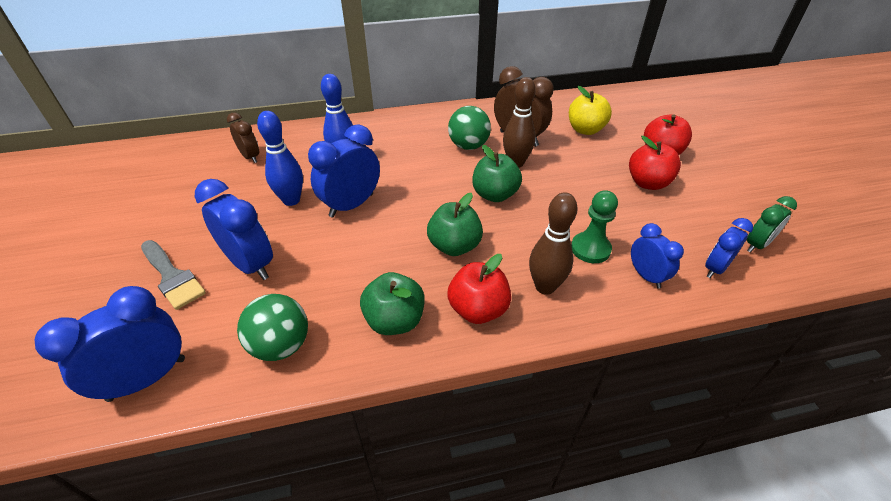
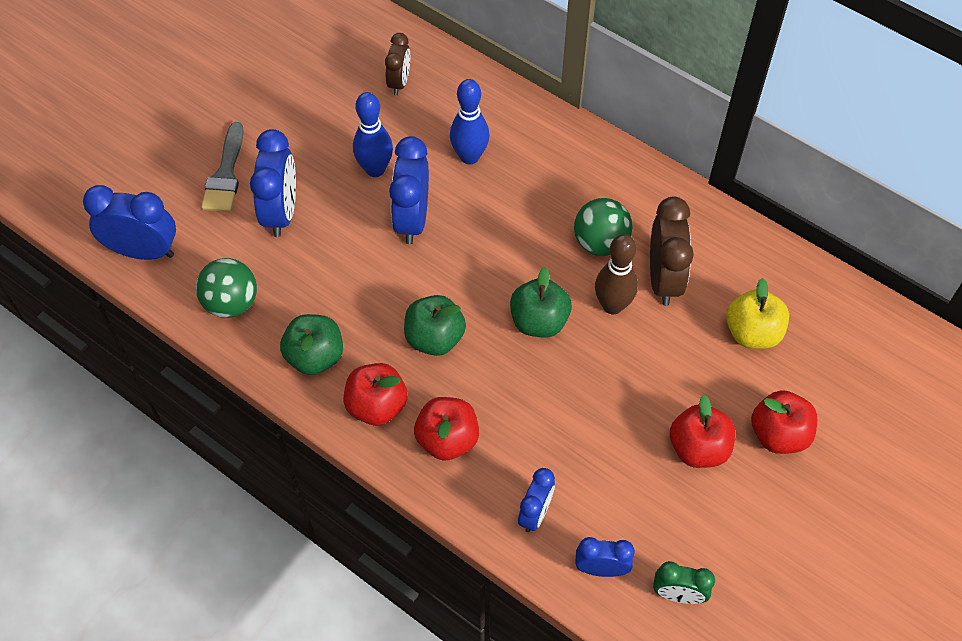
camera: 50 degrees right, 15 degrees up
blue clock [308,124,380,218] -> blue clock turned 90 degrees counterclockwise [389,136,429,244]
brown bowling pin [529,192,577,295] -> red apple [414,397,479,461]
green pawn [571,190,618,263] -> none

